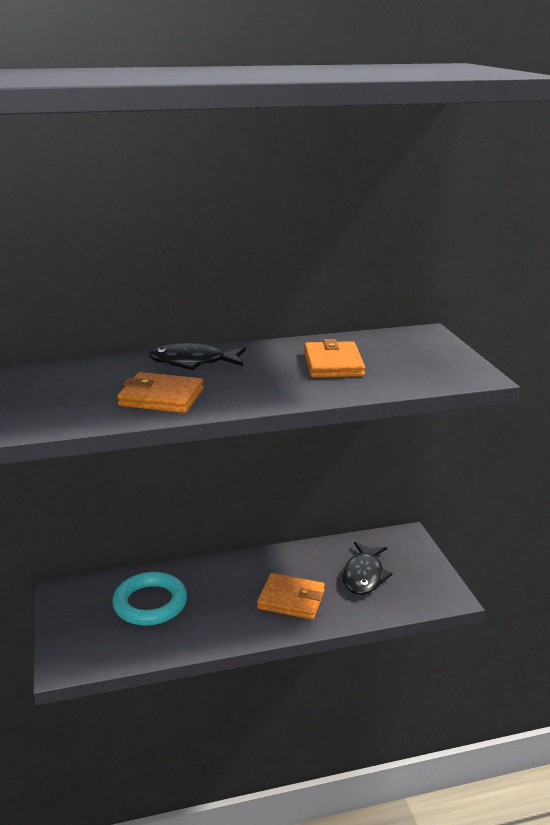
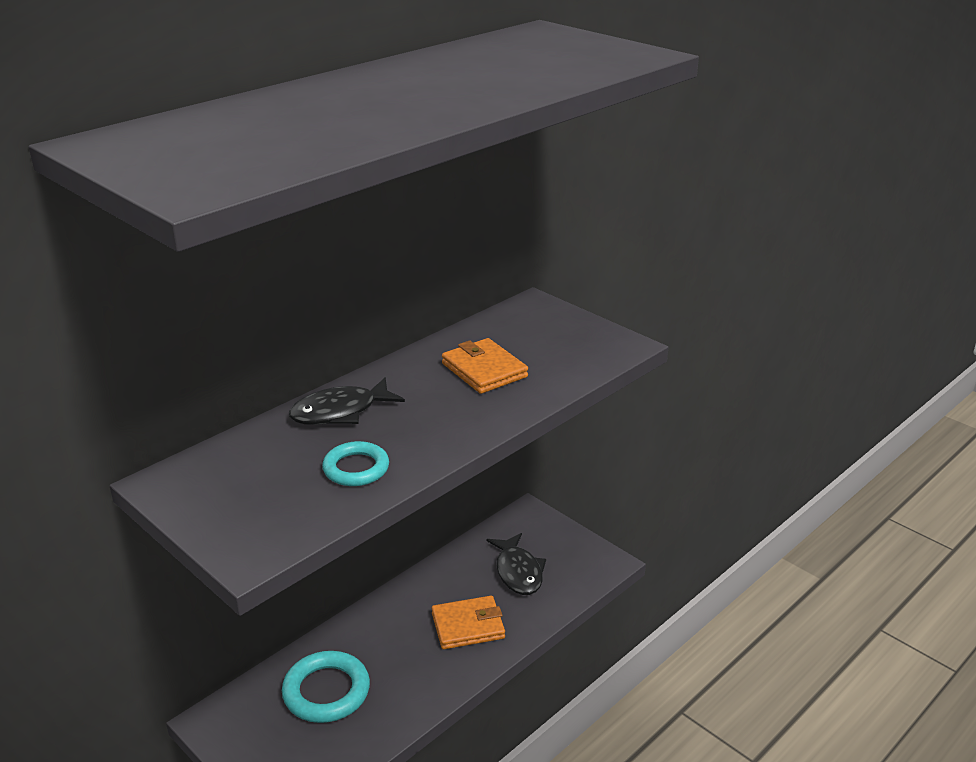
camera: 30 degrees left, 5 degrees up
orange wallet [117,372,204,413] -> turquoise ring [322,441,389,486]

